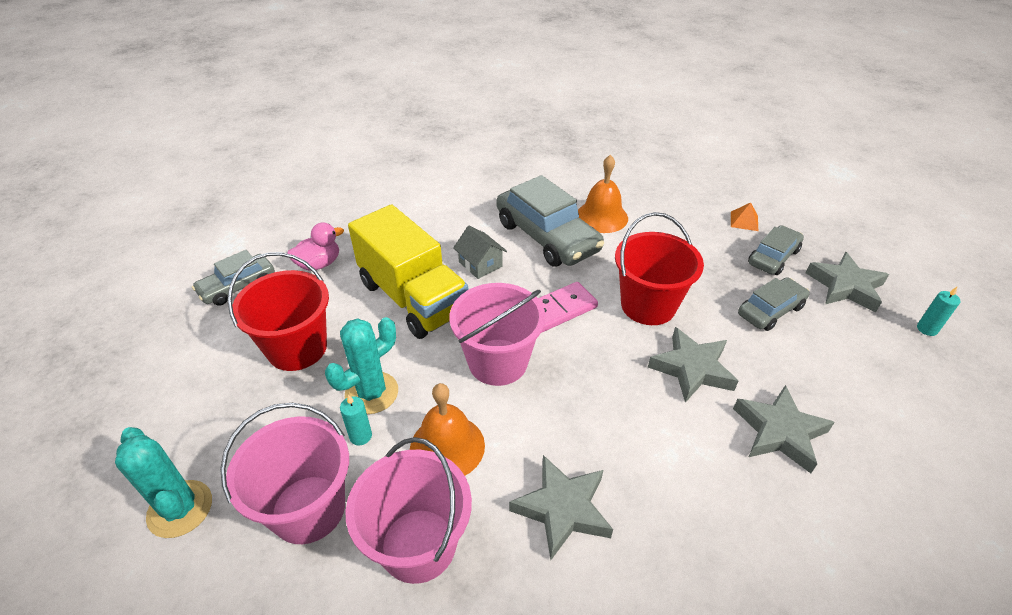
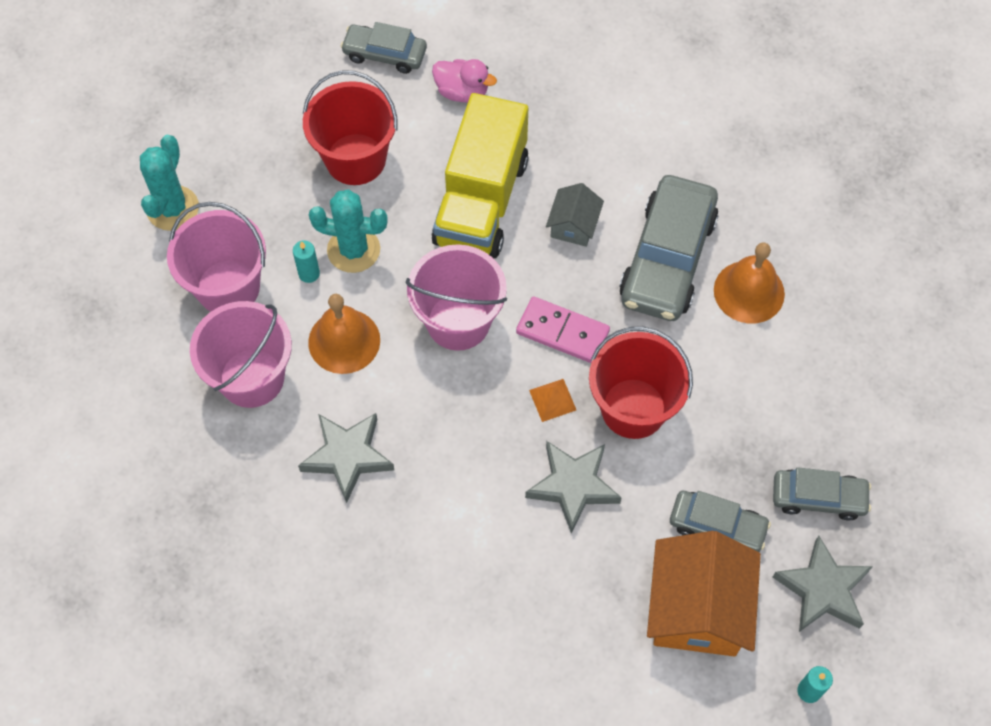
camera: 55 degrees right, 20 degrees up
orange pyramid [731,202,758,231] -> orange pyramid moved to [529,379,576,422]
grey star [733,385,835,473] -> none
none -> orange house [647,531,761,657]

